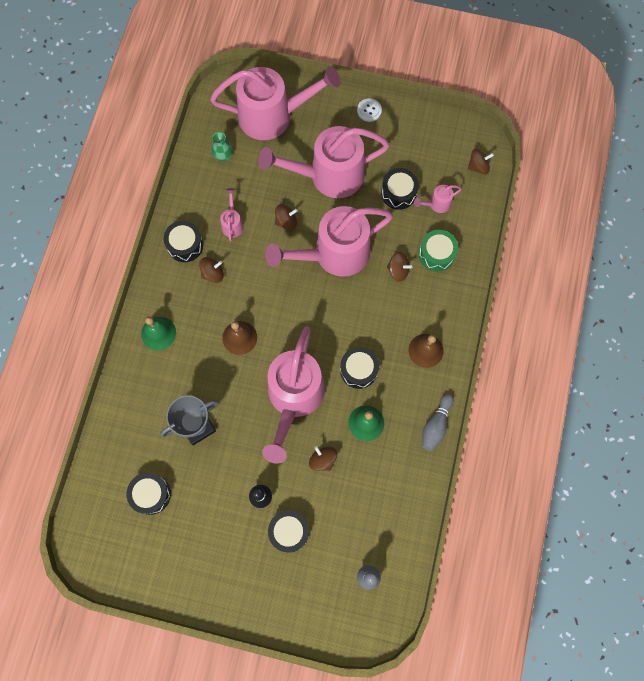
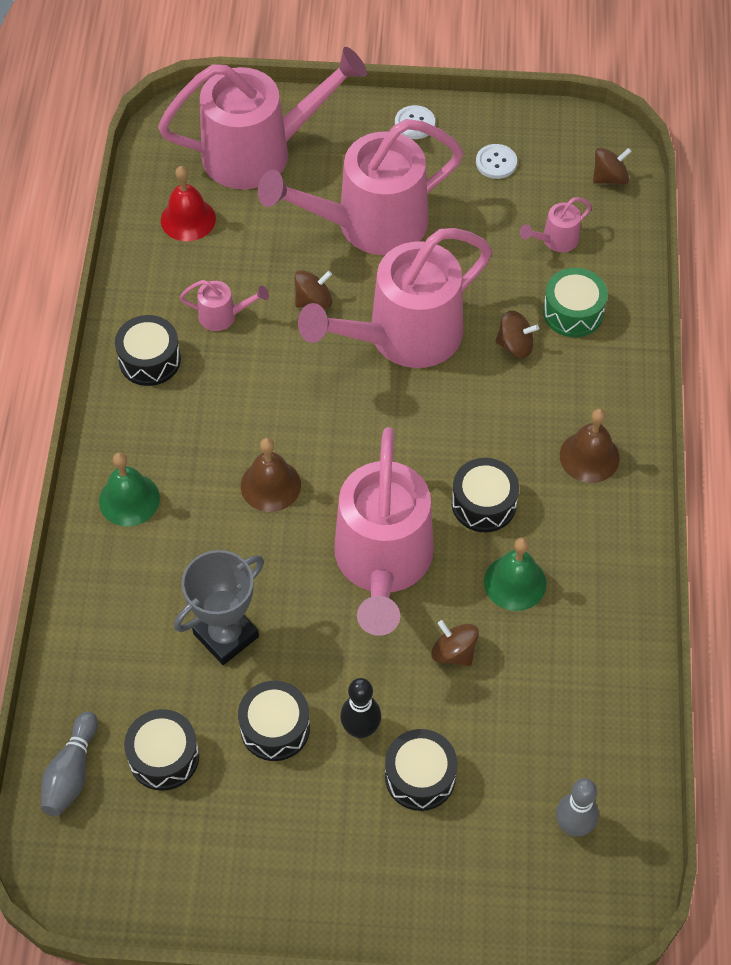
camera: 10 degrees left, 15 degrees down
brown spinning top [199,257,224,283] -> none
green vase [212,132,233,161] -> red bell [161,166,216,241]
pink watering can [220,188,244,241] -> pink watering can turned 105 degrees clockwise [180,280,269,331]
black drum [381,168,419,210] -> black drum moved to [238,681,310,761]
grey bowling pin [422,393,454,451] -> grey bowling pin moved to [41,711,98,817]
none -> white button [476,144,517,179]

